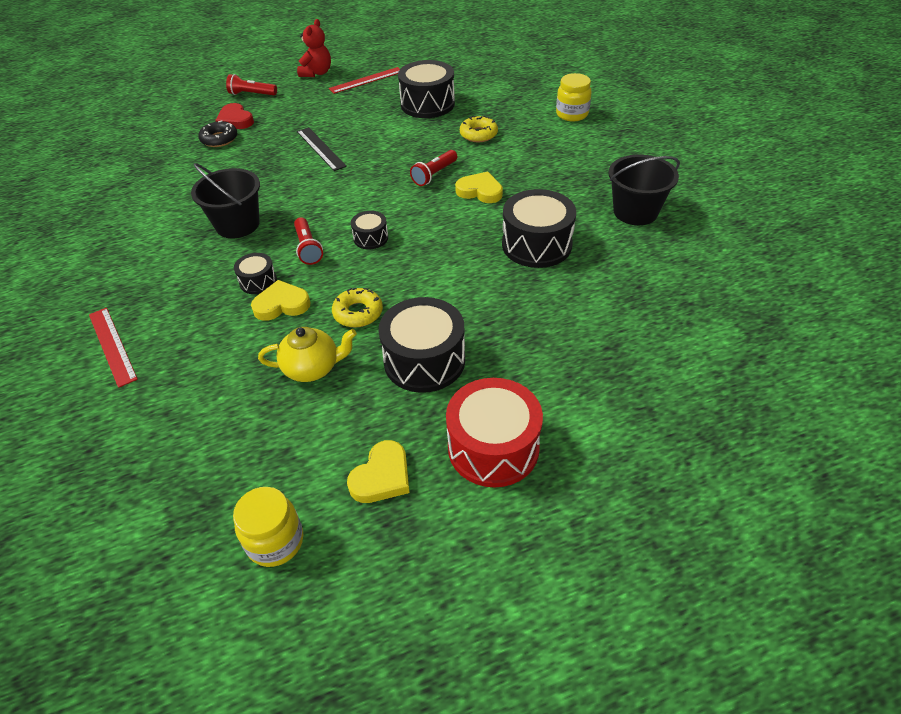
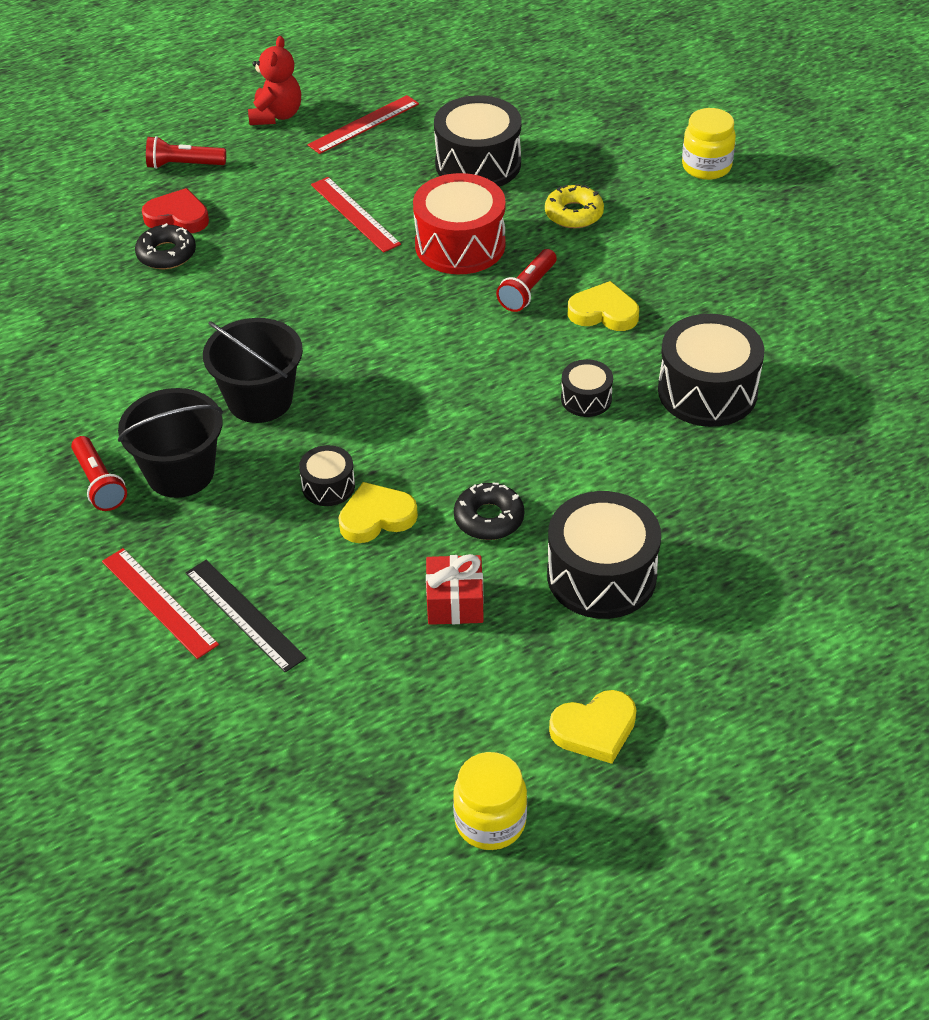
camera: 10 degrees left, 0 degrees up
red heart [215,103,254,129] -> red heart turned 150 degrees clockwise [142,188,209,233]
yellow teapot [258,327,357,382] -> red gift [426,554,484,625]
red flashlight [294,217,323,265] -> red flashlight moved to [71,436,127,511]
black ruler [297,127,347,171] -> black ruler moved to [186,560,306,673]
yellow donut [332,288,383,327] -> black donut [454,483,524,540]
yellow heart [347,440,410,503] -> yellow heart turned 45 degrees clockwise [549,690,637,764]
black drum [351,211,388,249] -> black drum moved to [561,359,613,417]
red drum [446,378,543,488] -> red drum moved to [413,173,506,274]
black bucket [608,155,680,225] -> black bucket moved to [118,388,223,498]
none -> red ruler [311,177,401,253]

